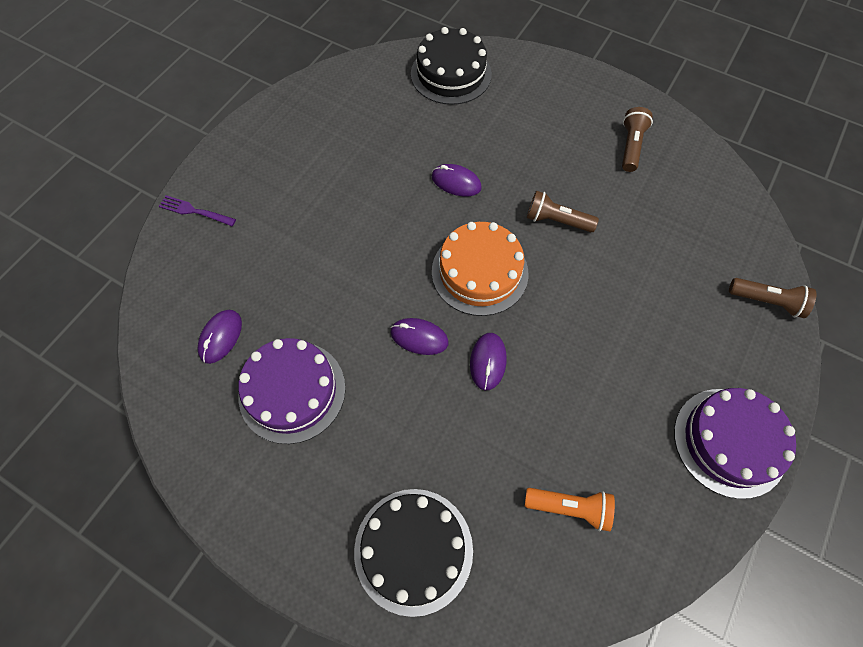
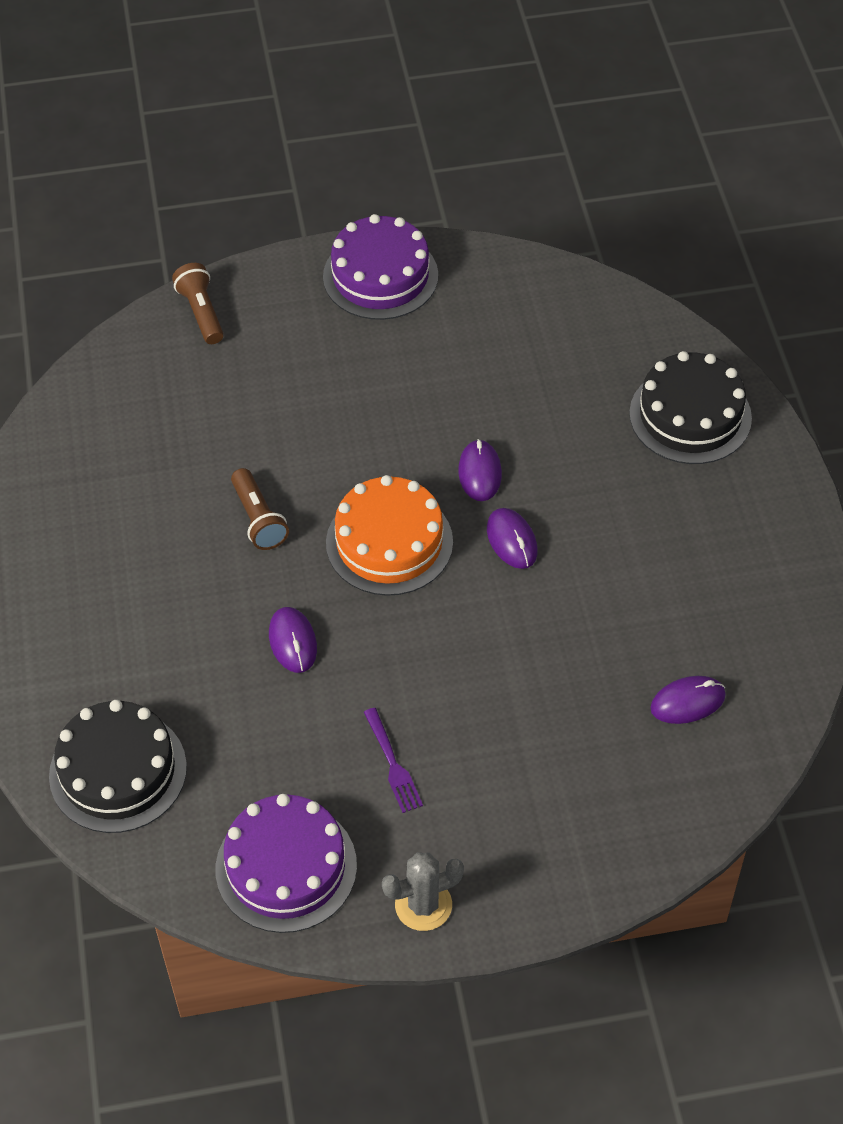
camera: 130 degrees left, 10 degrees down
purple fork [158,195,236,226] -> purple fork moved to [364,708,423,813]
purple cake [238,338,346,444] -> purple cake moved to [216,794,357,933]
purple mouse [470,333,507,390] -> purple mouse turned 60 degrees counterclockwise [458,439,502,501]
orange flashlight [525,488,615,531] -> none
brown flashlight [622,107,653,172] -> none
none -> grey cactus [382,852,464,931]

